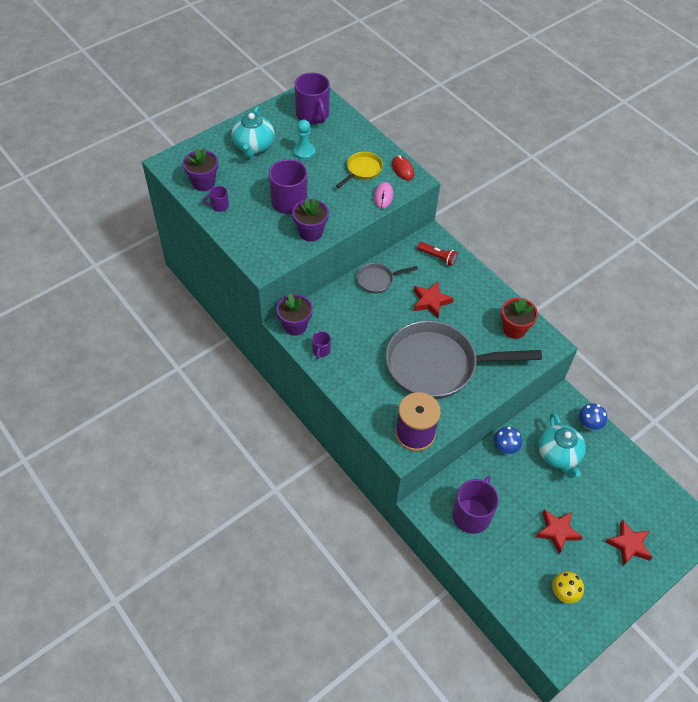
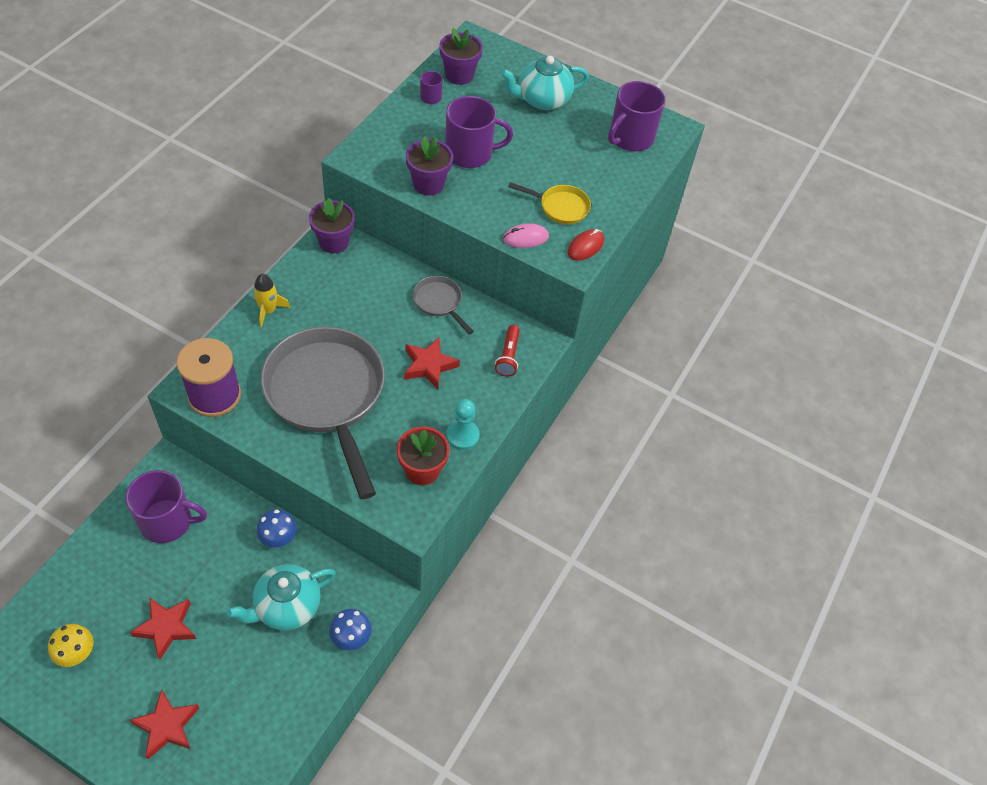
camera: 65 degrees right, 0 degrees up
turquoise pawn [293,120,315,160] -> turquoise pawn moved to [446,399,479,450]
purple mug [312,331,331,359] -> none
none -> yellow rocket [253,274,290,328]

